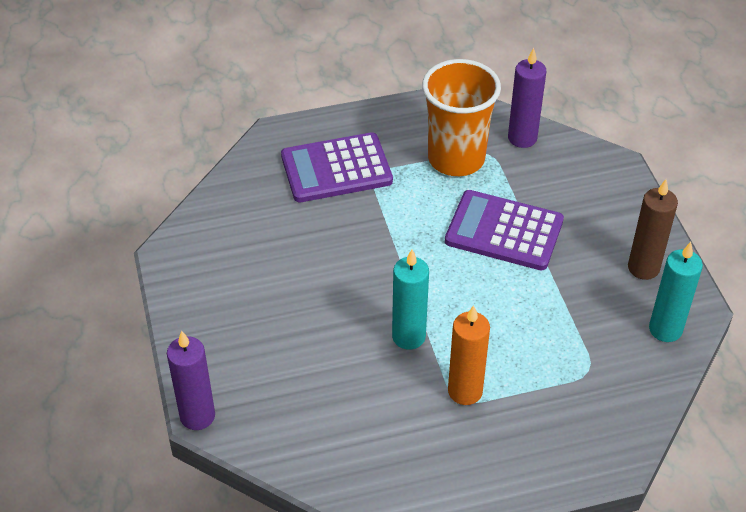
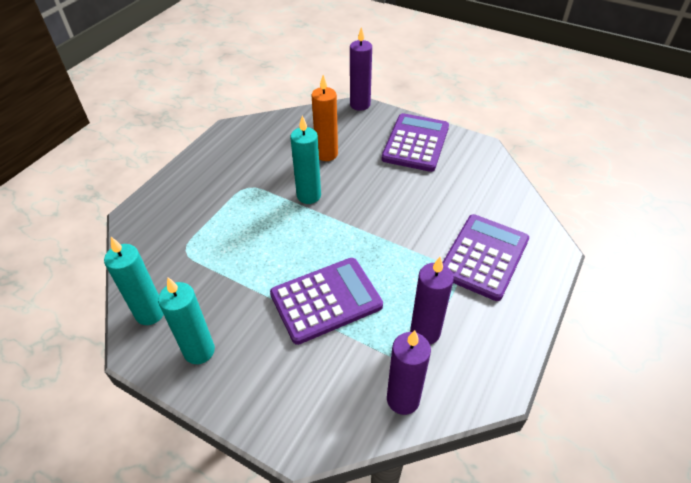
camera: 135 degrees right, 0 degrees up
orange cup [422,59,501,176] -> purple candle [410,257,454,344]
orange candle [448,305,490,405] -> orange candle moved to [312,75,338,161]
brown candle [628,179,678,280] -> turquoise candle [158,277,215,364]
none -> purple calculator [382,113,449,172]

